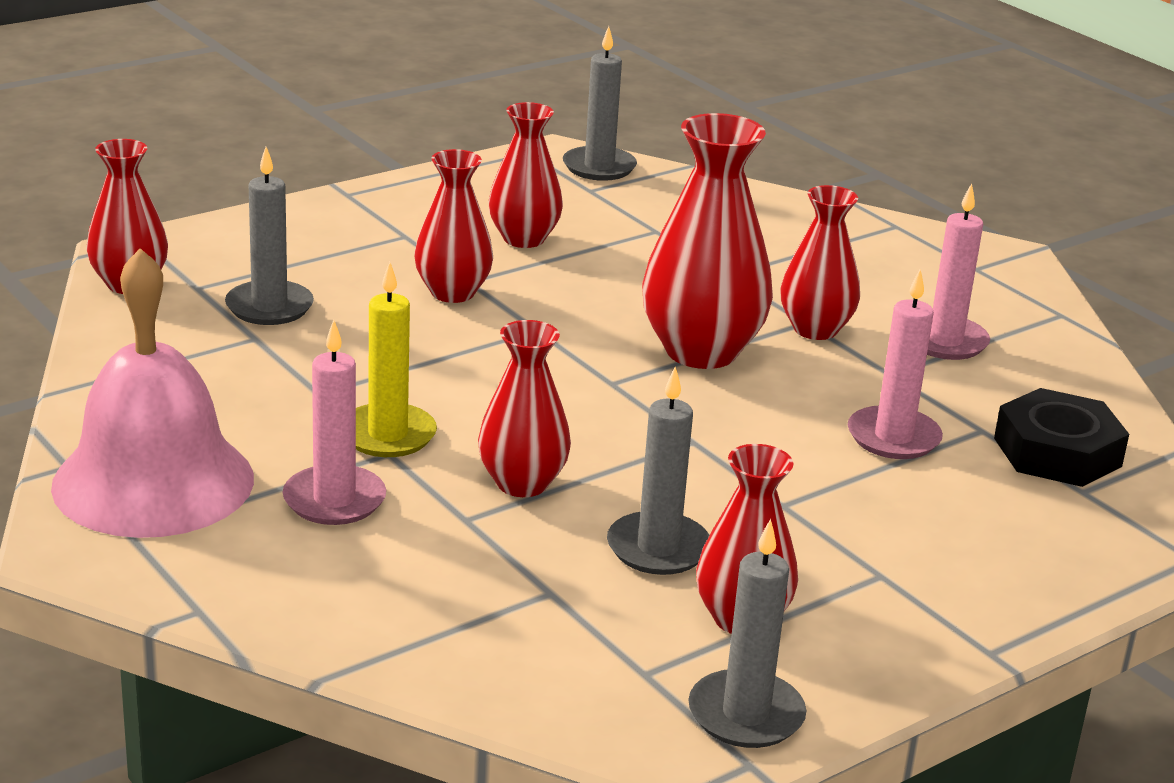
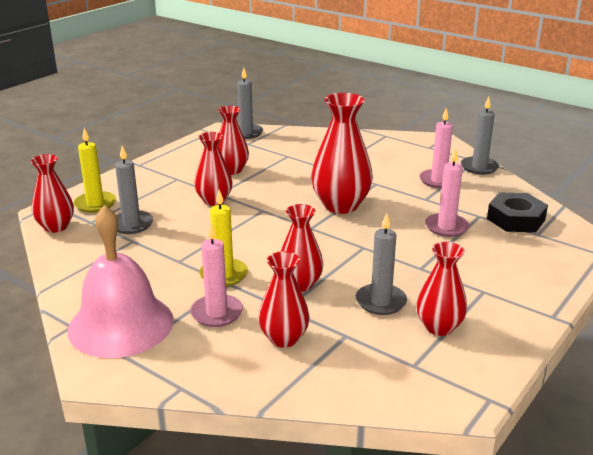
camera: 15 degrees left, 0 degrees up
grey candle [688,519,806,748] -> grey candle moved to [461,97,499,175]
red vase [780,185,860,340] -> red vase moved to [258,251,310,348]
none -> yellow candle [74,128,116,213]

